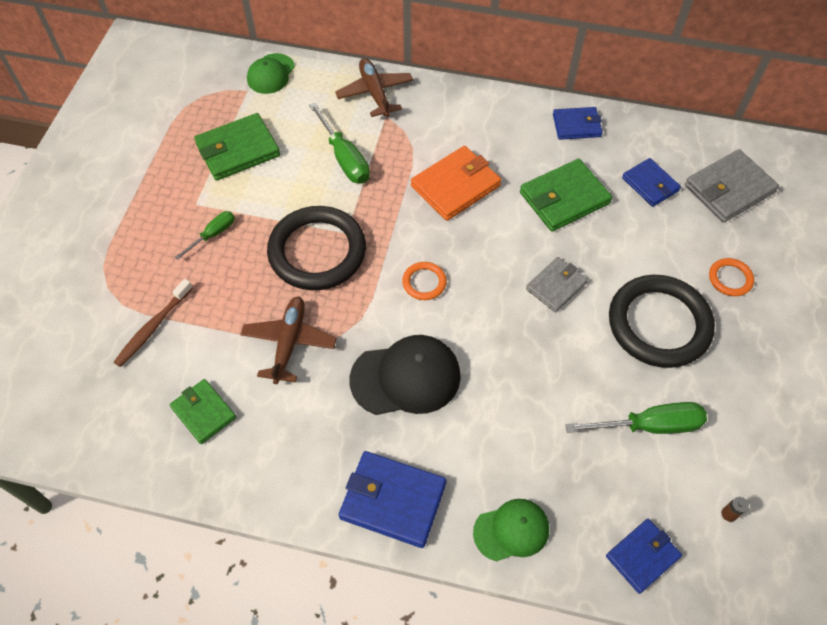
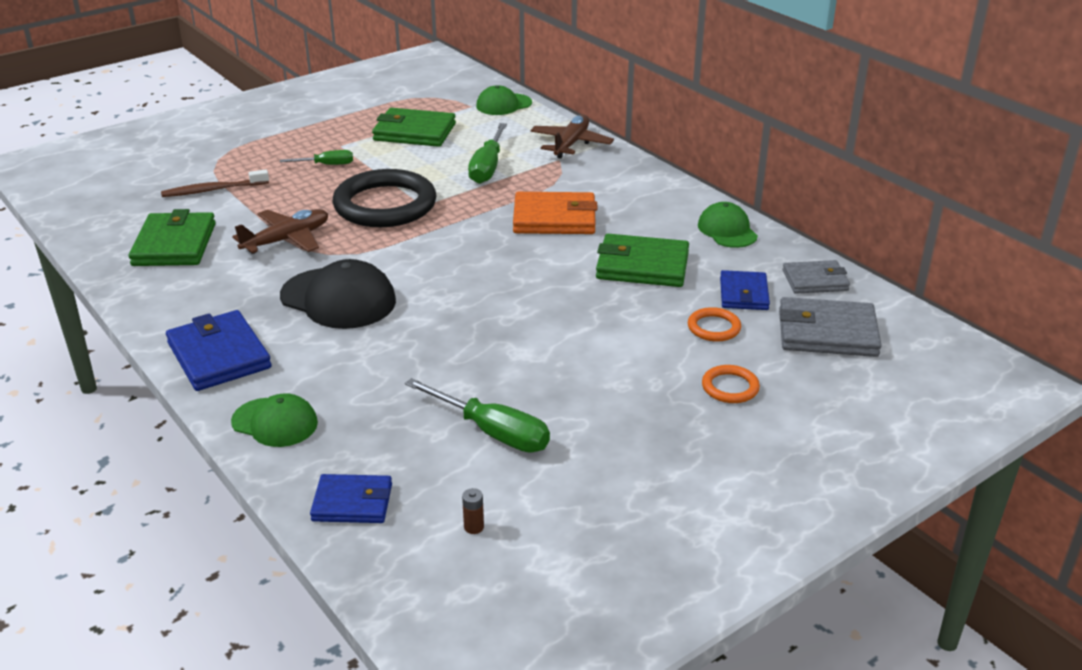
camera: 40 degrees right, 25 degrees down
green wallet [169,379,236,444] -> green wallet [128,209,216,266], size x1.56
orange ring [402,262,447,300] -> orange ring moved to [688,307,741,341]
grey wallet [526,257,588,312] -> grey wallet moved to [783,260,850,294]
blue wallet [553,107,603,140] -> green cap [698,202,758,248]
black ring [609,275,715,368] -> none

